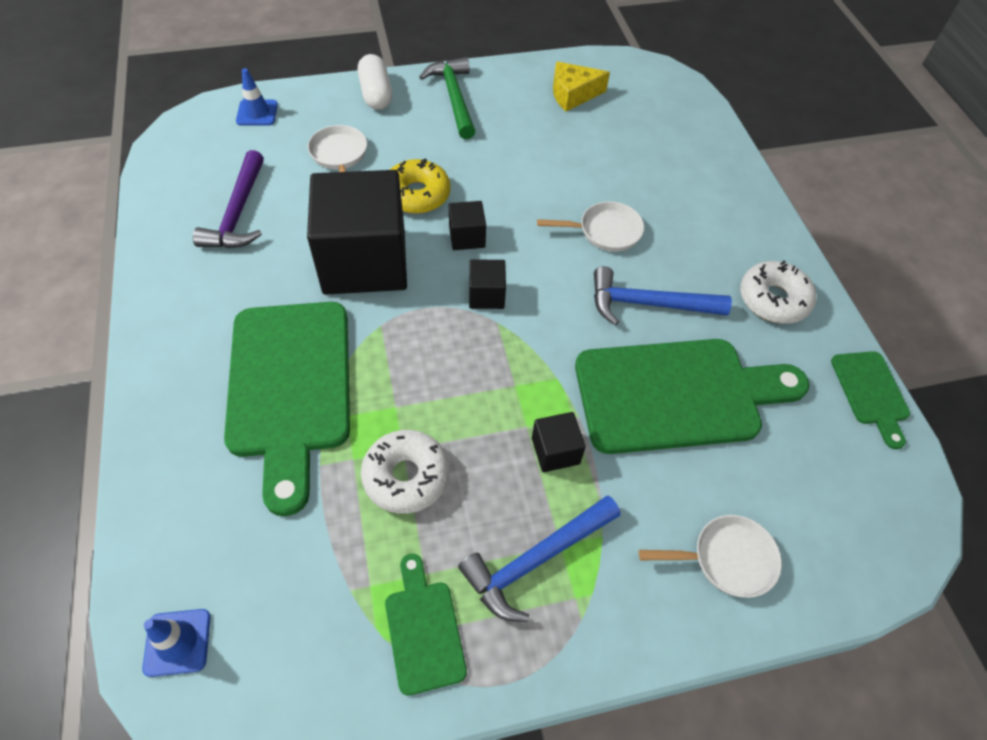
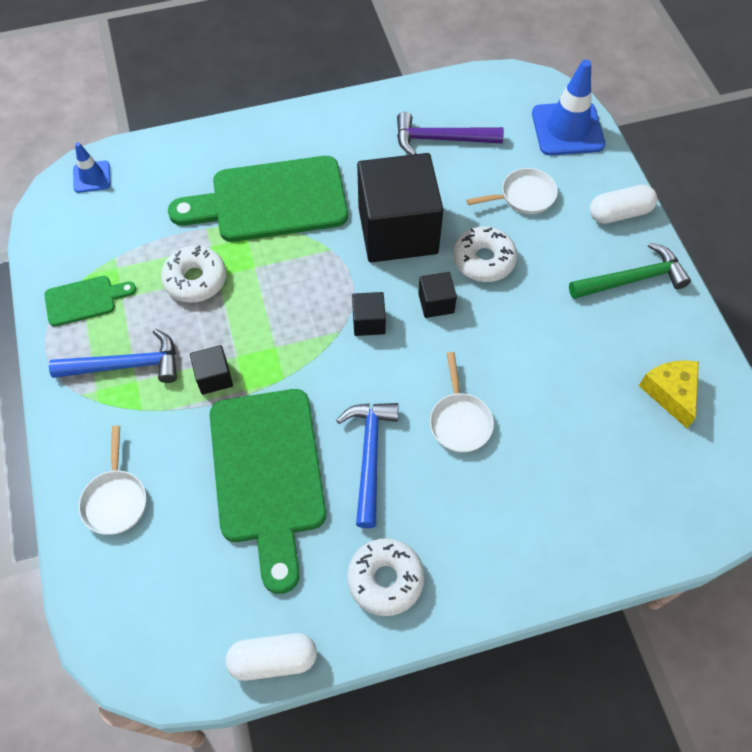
camera: 90 degrees right, 5 degrees up
blue traffic cone [236,68,278,126] -> blue traffic cone [532,60,605,156], size x1.86
yellow donut [390,158,451,214] -> white donut [453,226,517,282]
blue hammer [458,496,621,622] -> blue hammer turned 120 degrees clockwise [49,329,177,383]
green cutting board [831,351,910,449] -> white capsule [225,633,317,681]

